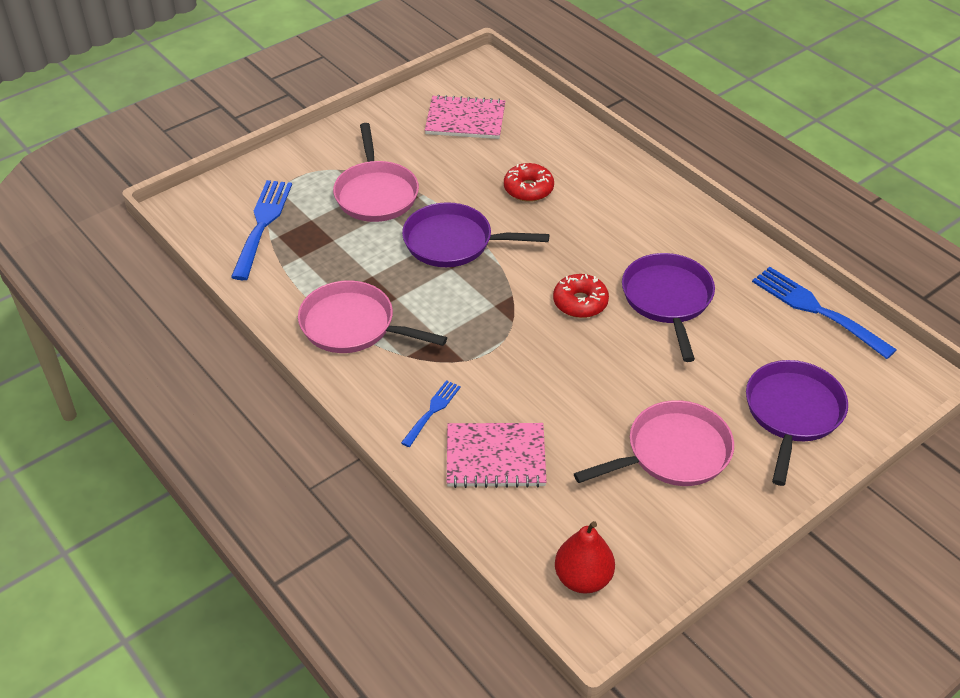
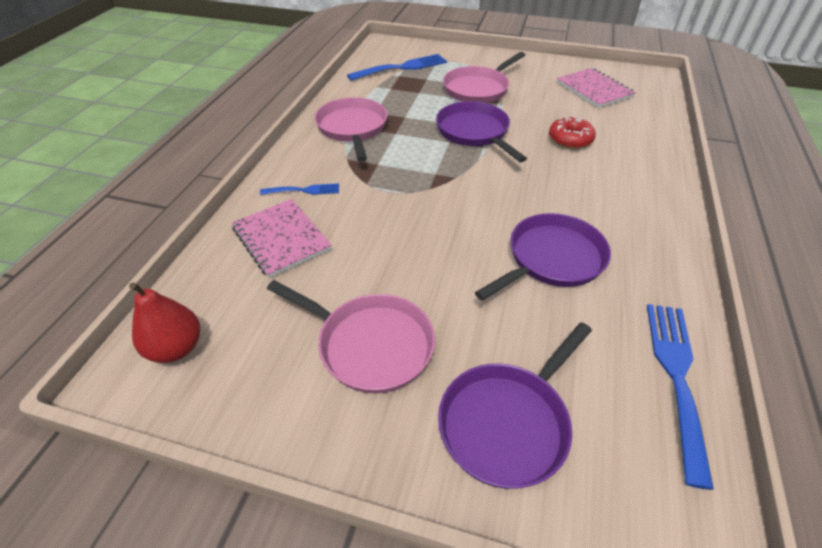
camera: 55 degrees right, 0 degrees up
red donut [553,274,609,318] -> none
purple pan [746,360,848,486] -> purple pan turned 150 degrees clockwise [438,322,592,489]

